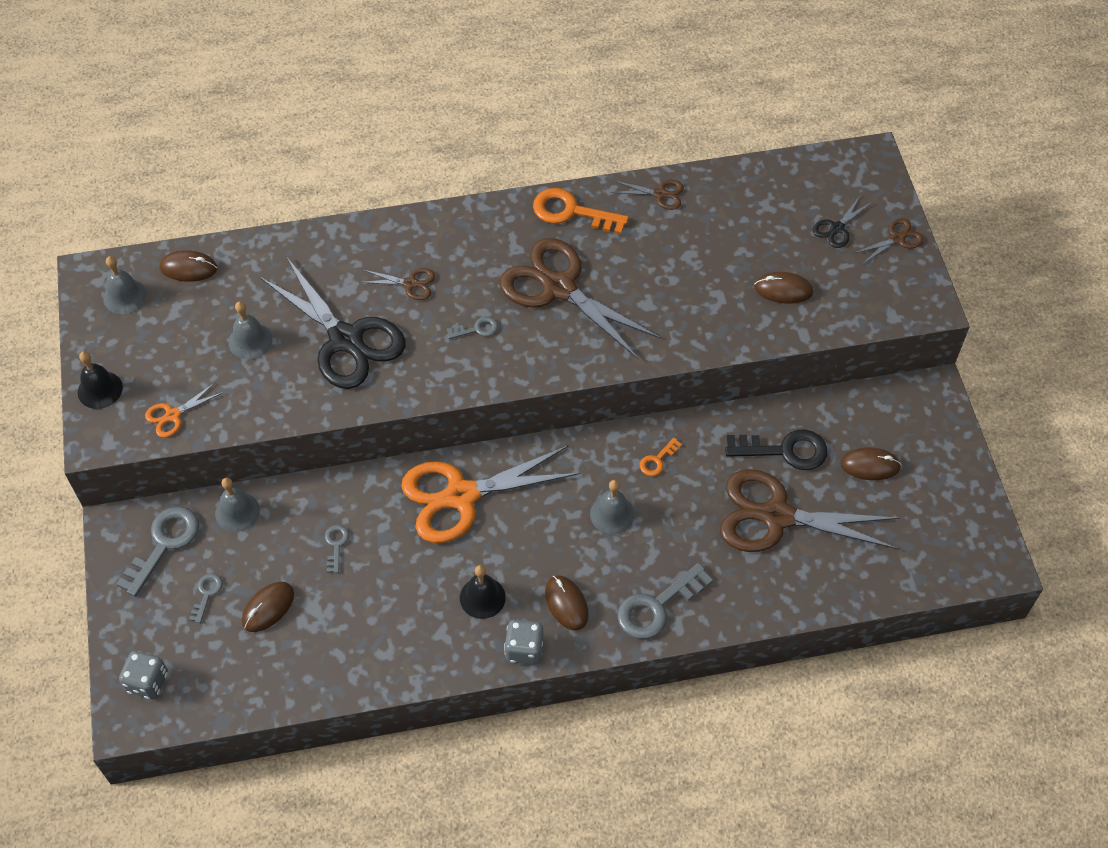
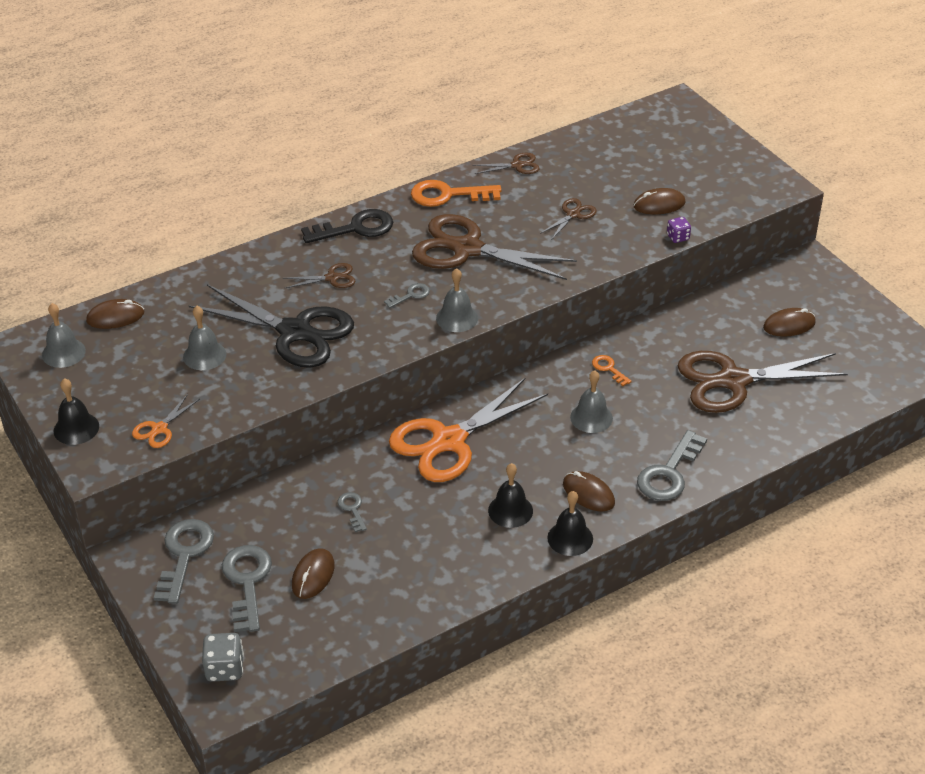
camera: 20 degrees left, 15 degrees down
grey key [189,573,223,623] -> grey key [222,545,272,632], size x1.96
grey bell [215,478,260,532] -> grey bell moved to [436,268,478,332]
grey dice [504,620,543,665] -> black bell [547,491,593,556]
orange key [640,438,682,476] -> orange key turned 120 degrees clockwise [592,355,632,386]
black key [725,430,828,470] -> black key moved to [301,209,393,243]
black scissors [813,196,872,248] -> none
brown scissors [853,218,924,264] -> brown scissors moved to [540,198,597,239]
none -> purple dice [667,217,691,243]

